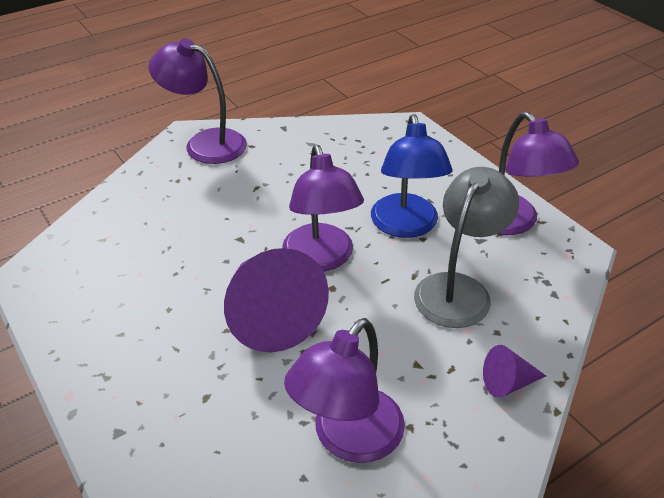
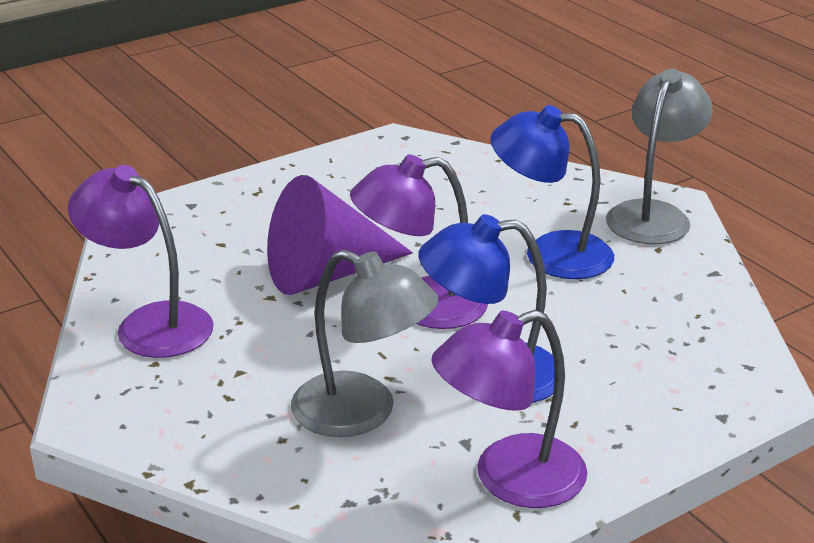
camera: 90 degrees right, 10 degrees down
purple lamp [148,38,247,164] -> grey lamp [606,69,713,244]
purple cone [483,345,546,398] -> none
none -> blue lamp [490,105,614,279]

